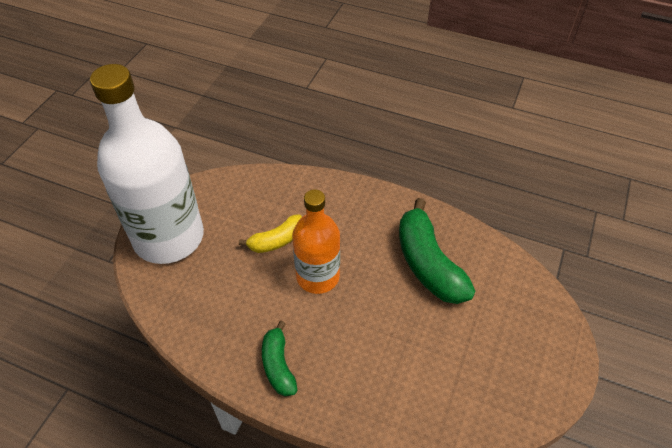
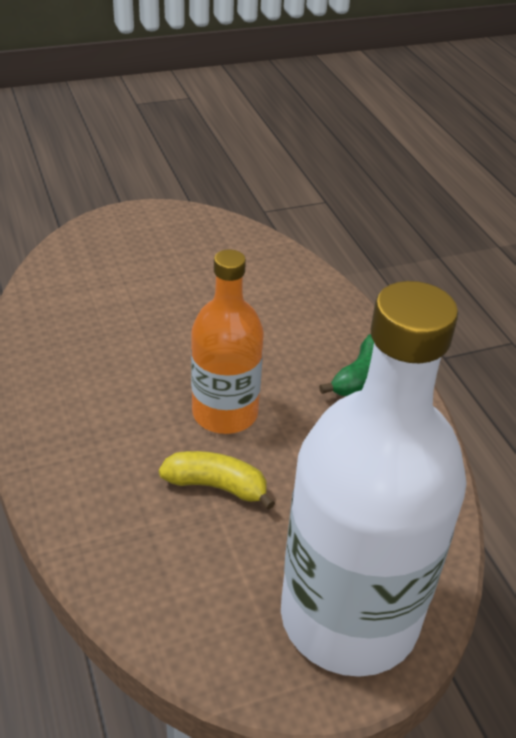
camera: 135 degrees left, 10 degrees down
green banana [399,198,475,304] -> none

